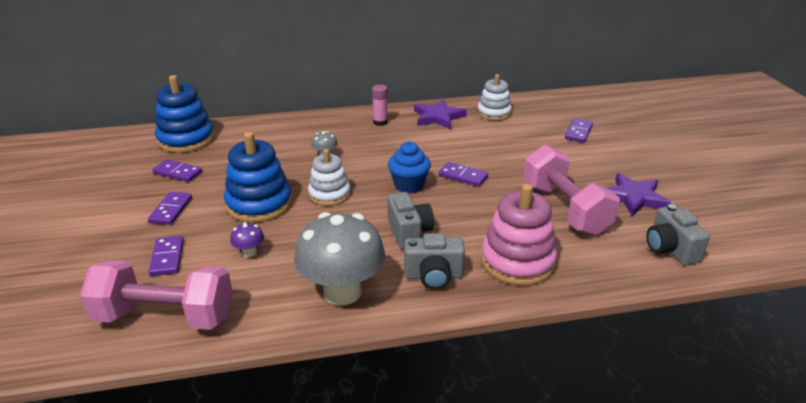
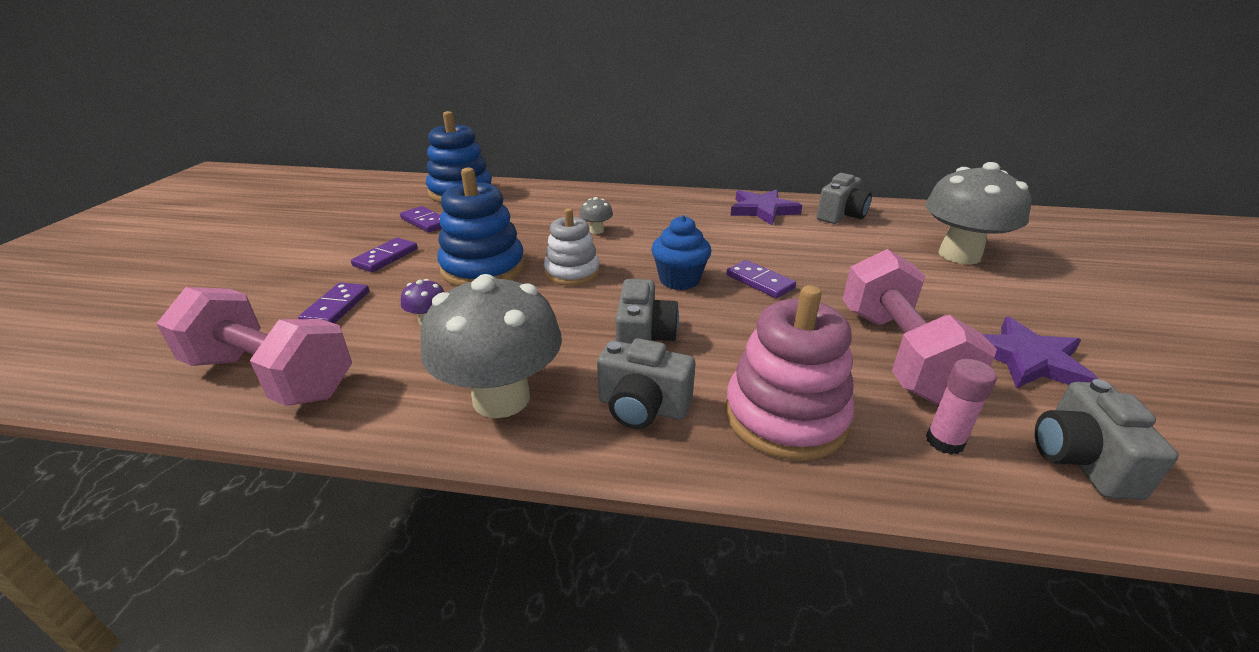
camera: 20 degrees right, 0 degrees up
pink glue stick [372,85,388,126] -> pink glue stick moved to [926,359,997,455]
white stacking toy [477,74,512,121] -> grey camera [817,173,872,224]
purple domino [565,119,593,143] -> grey mushroom [925,162,1031,264]

